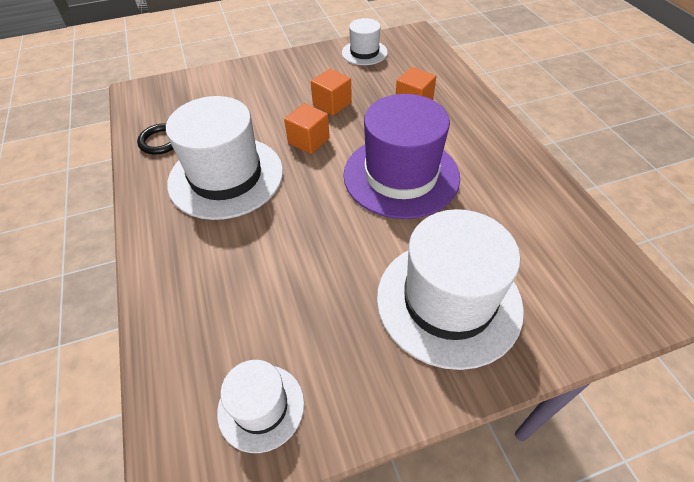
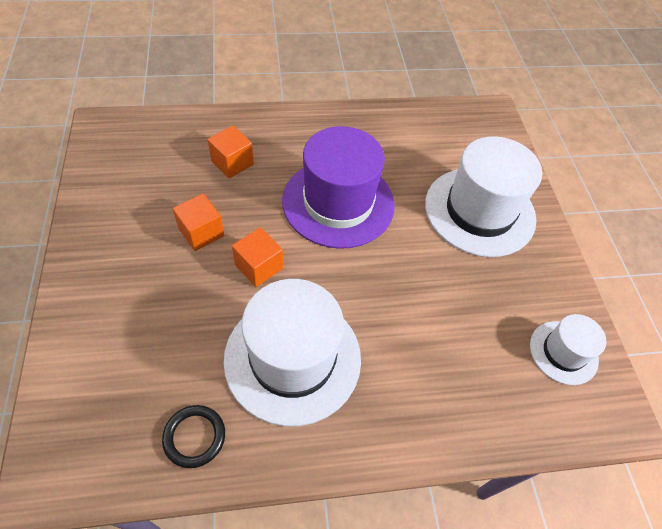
camera: 85 degrees left, 5 degrees up
white hat [342,18,388,65] -> none

